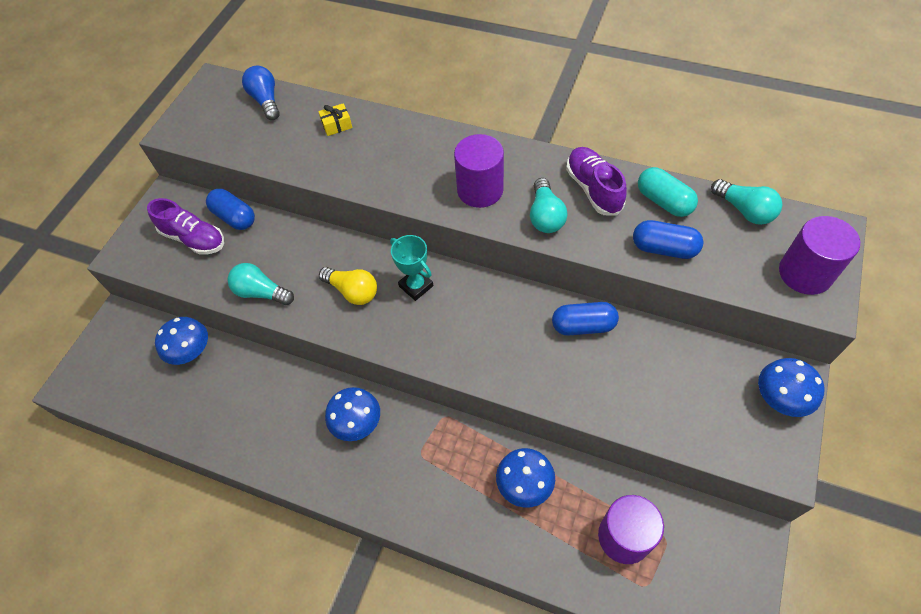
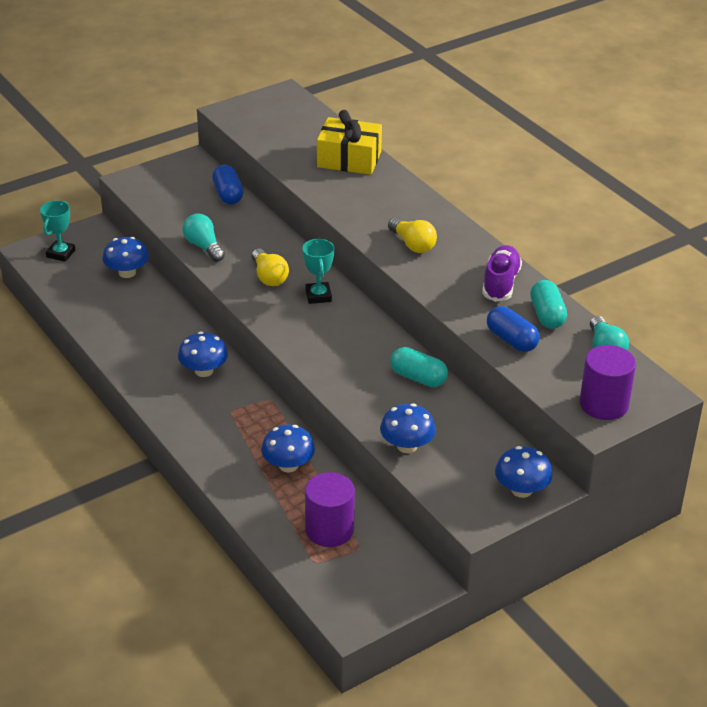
camera: 30 degrees right, 20 degrees down
purple shoe [147,198,224,255] -> none
blue light bulb [242,65,280,120] -> none
yellow gift [318,103,352,136] -> yellow gift [317,110,382,175], size x2.27
purple cylinder [454,134,504,208] -> yellow light bulb [388,218,437,253]
turquoise light bulb [530,178,568,233] -> none
blue capsule [552,302,619,336] -> turquoise capsule [390,347,448,387]
none -> turquoise trophy [40,200,75,262]
none -> blue mushroom [380,403,436,453]

